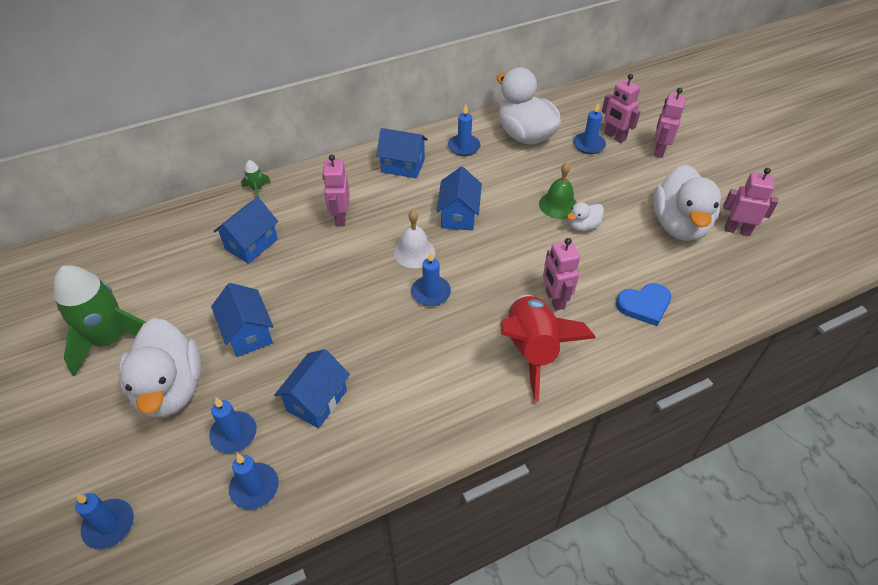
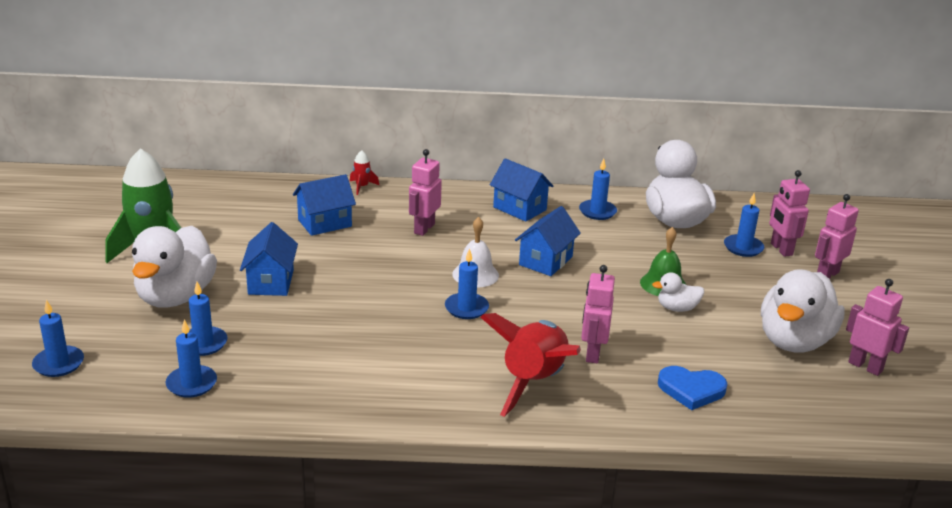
camera: 25 degrees right, 20 degrees down
green rocket [241,160,271,198] -> red rocket [350,150,379,195]
blue house [274,349,350,428] -> none

